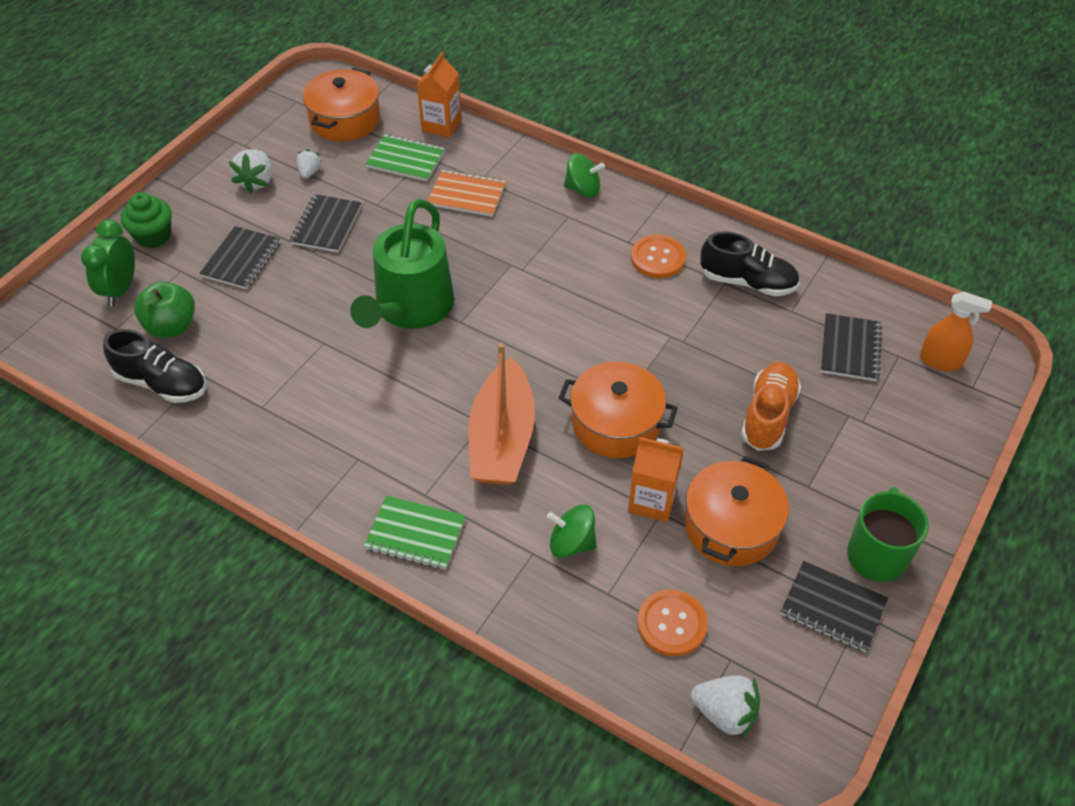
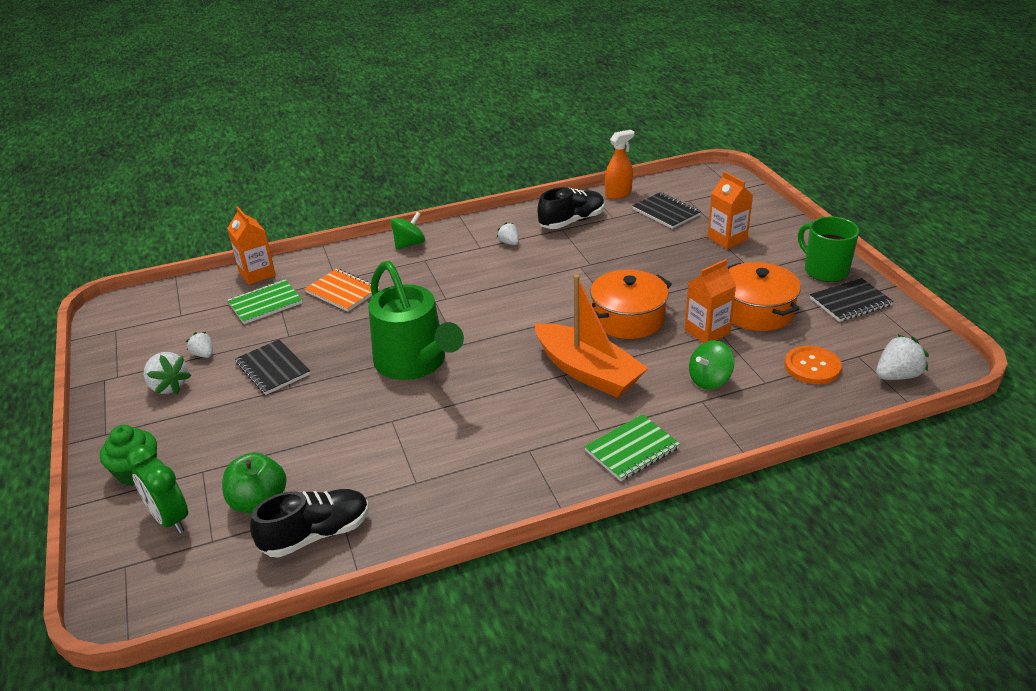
camera: 50 degrees left, 15 degrees down
black notebook [200,226,280,289] -> none
orange pot [303,68,380,142] -> none
orange notebook [427,169,506,217] -> orange notebook turned 75 degrees clockwise [305,269,379,312]
orange button [631,235,686,278] -> white strawberry [497,222,519,245]
orange shoe [741,362,801,451] -> none
orange spray bottle [920,291,992,371] -> orange spray bottle moved to [605,130,635,199]
none -> orange carton [708,171,753,249]

